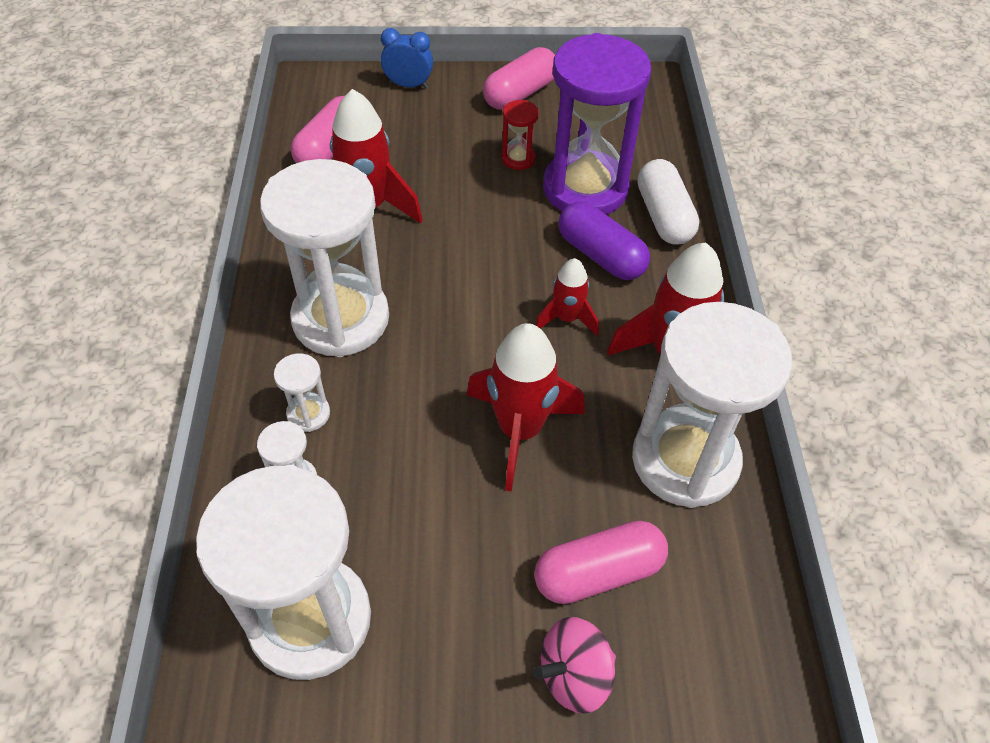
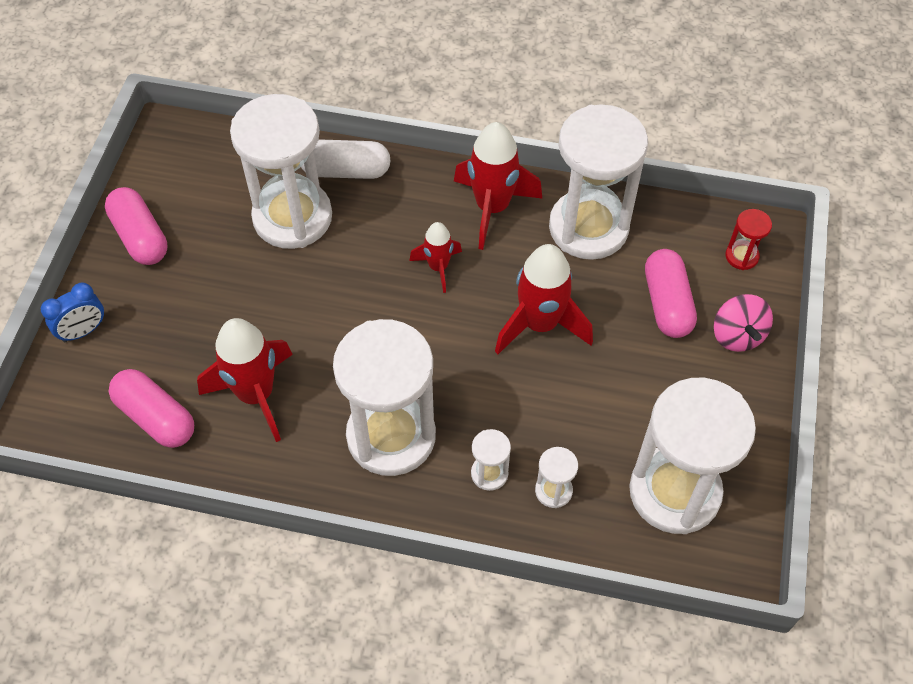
camera: 75 degrees left, 5 degrees up
blue clock [381,28,433,88] -> blue clock turned 150 degrees counterclockwise [41,283,104,342]
red hourglass [502,100,539,170] -> red hourglass moved to [725,209,772,270]
purple hourglass [543,33,651,215] -> white hourglass [230,94,332,249]
purple capsule [559,201,650,280] -> none

